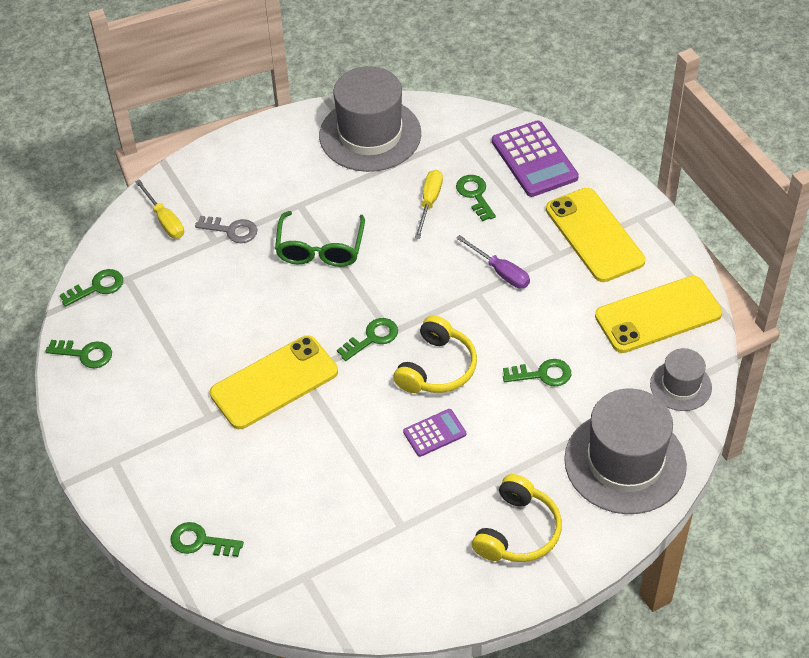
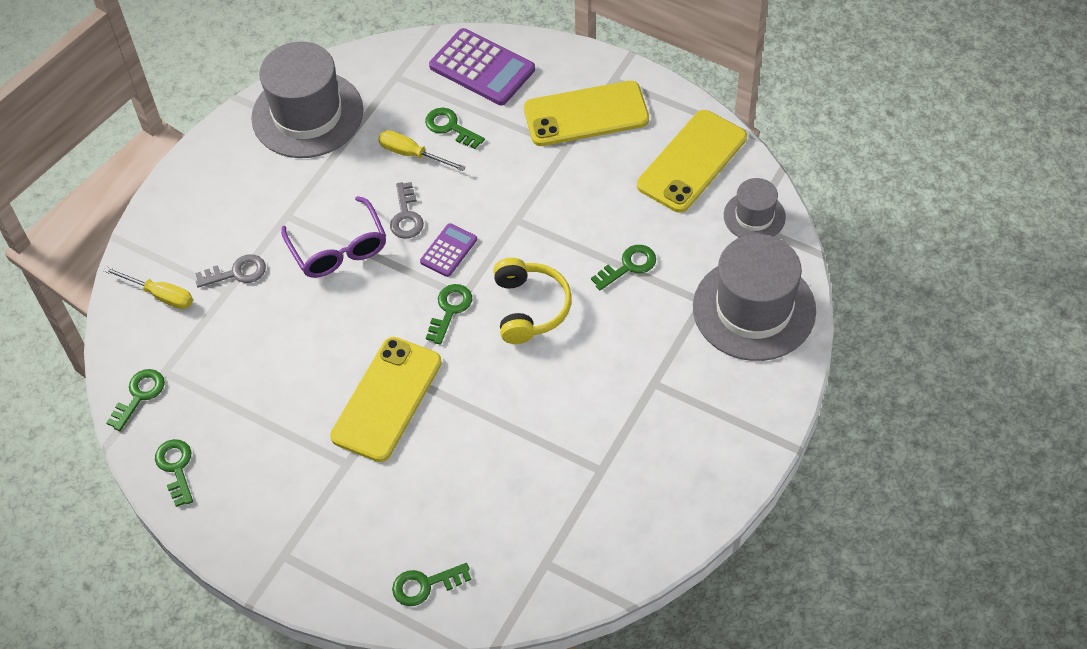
camera: 30 degrees left, 5 degrees up
green key [45,340,112,368] -> green key turned 90 degrees counterclockwise [155,439,193,507]
green glasses [275,211,365,267] -> purple glasses [281,196,386,278]
purple calculator [403,409,466,457] -> purple calculator moved to [420,223,477,277]
yellow screwdriver [415,170,443,239] -> yellow screwdriver turned 45 degrees counterclockwise [378,130,466,171]
purple screwdriver [456,235,530,289] -> none
yellow headphones [472,474,562,562] -> none
yellow phone [546,188,645,282] -> yellow phone turned 45 degrees counterclockwise [524,81,649,146]
none -> grey key [390,182,424,239]

